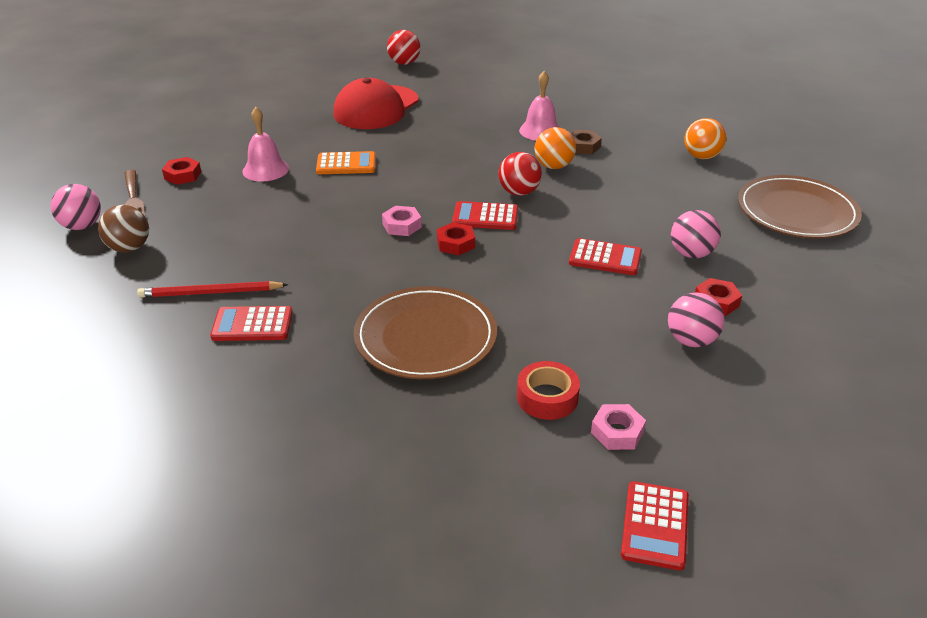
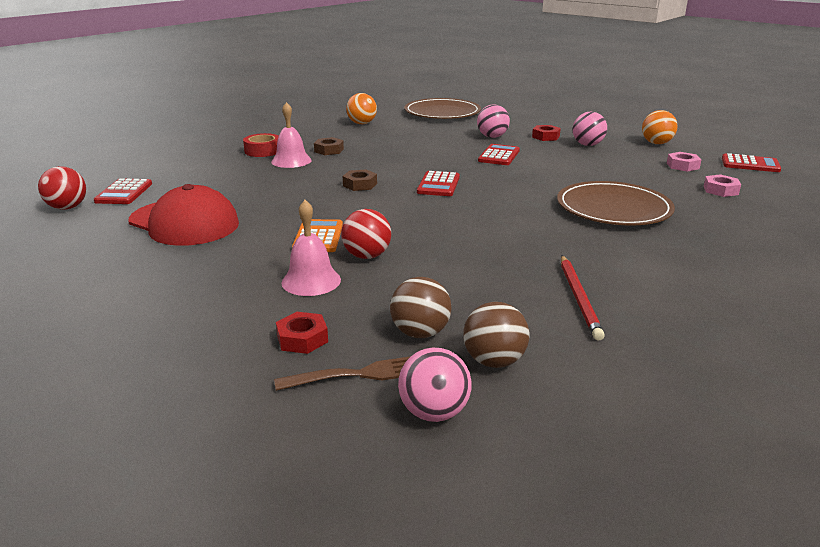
camera: 85 degrees left, 10 degrees down
red calculator [210,306,293,341] -> red calculator moved to [94,178,152,204]
pink nut [382,206,422,236] -> pink nut moved to [704,174,741,197]
red nut [437,222,475,255] -> none
red ball [498,152,542,196] -> red ball moved to [341,209,391,259]
red tape [517,361,580,420] -> red tape moved to [243,133,279,157]
orange ball [535,127,576,169] -> orange ball moved to [642,110,678,144]
none -> brown nut [343,169,377,191]
none -> brown ball [390,277,452,338]

